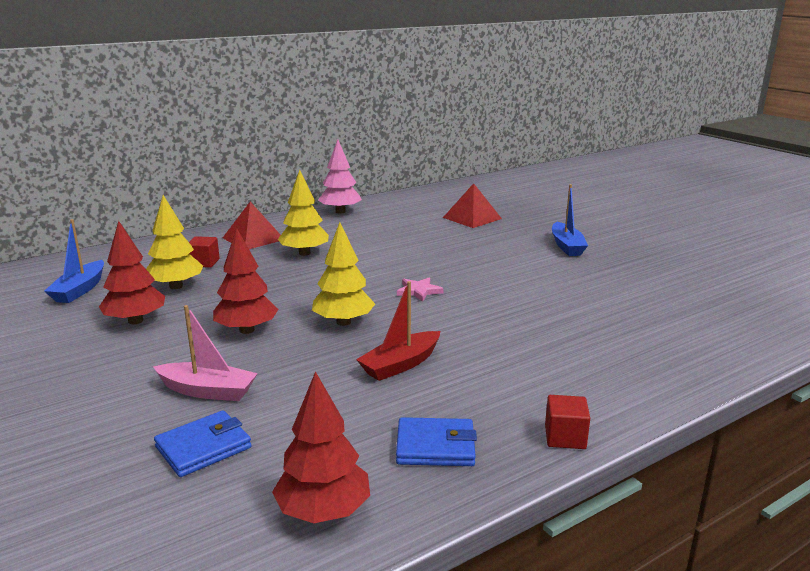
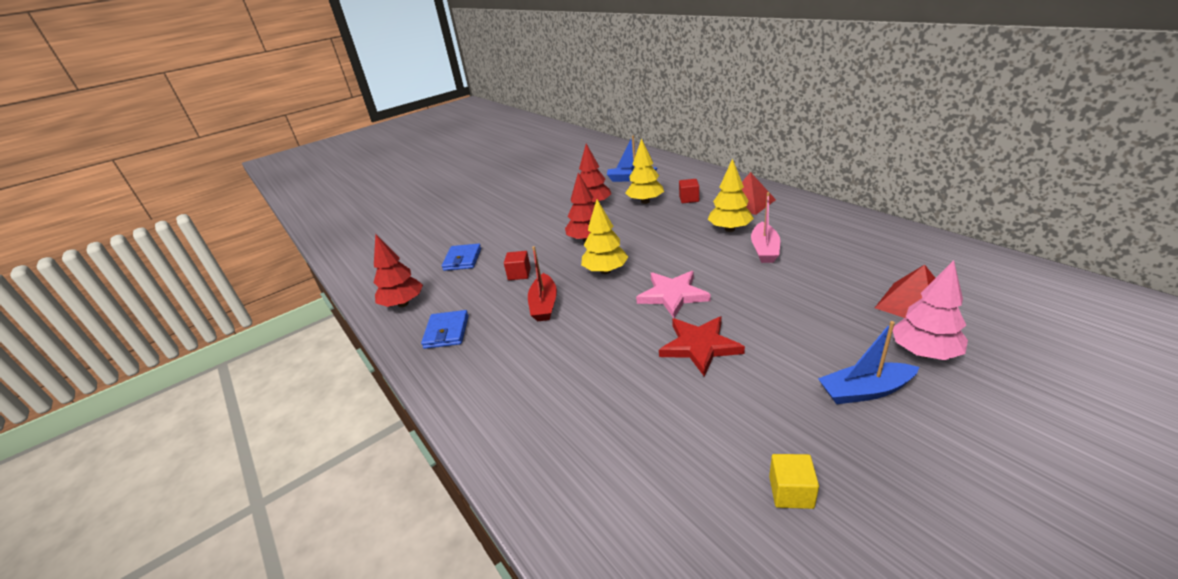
camera: 90 degrees right, 10 degrees up
pink boat [153,305,258,401] -> pink boat moved to [751,192,780,263]
blue wallet [154,410,252,477] -> blue wallet turned 45 degrees clockwise [442,244,481,271]
pink tree [318,139,362,214] -> pink tree moved to [893,260,968,360]
red boat [356,281,440,381] -> red boat turned 135 degrees counterclockwise [528,246,557,321]
pink star [397,277,444,302] -> pink star [636,271,711,318], size x1.70
red cube [545,395,590,449] -> red cube moved to [504,251,531,280]
none -> red star [659,316,745,377]
none -> yellow cube [769,454,819,509]

